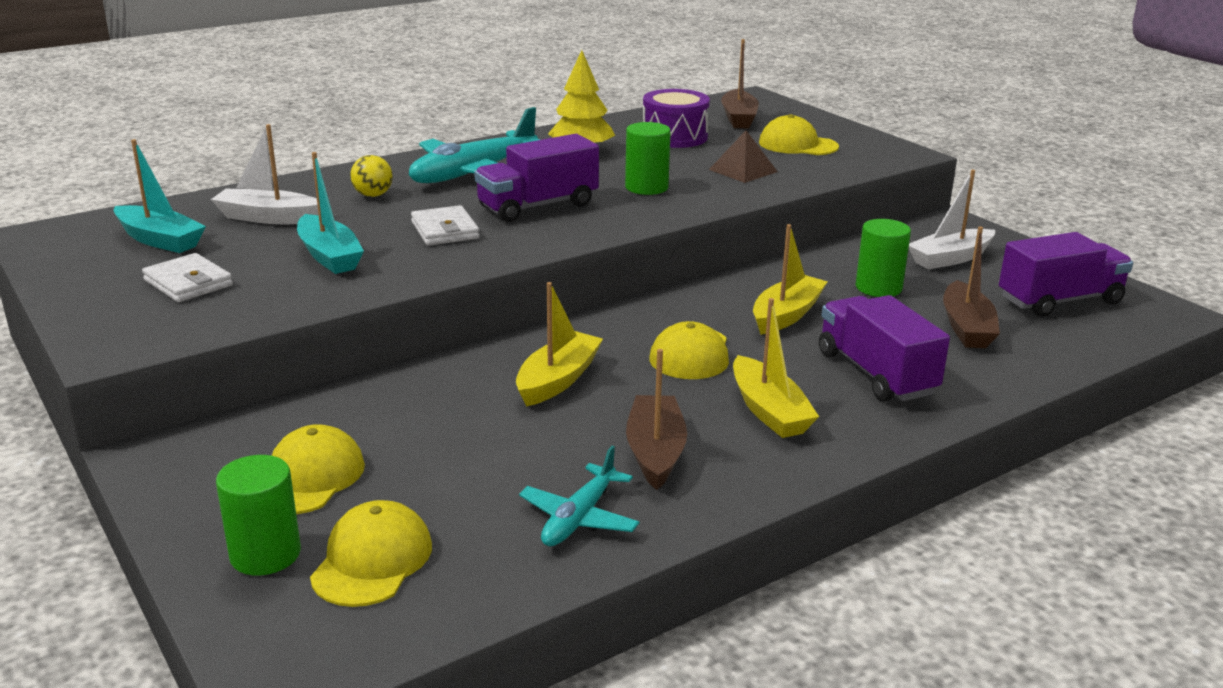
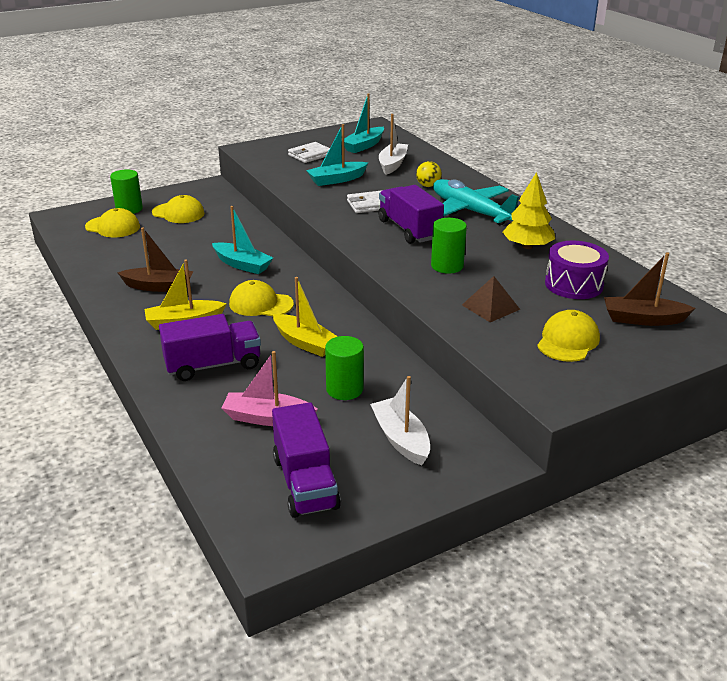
camera: 95 degrees right, 5 degrees up
yellow boat [516,282,603,406] -> turquoise boat [212,206,273,274]
turquoise plane [519,446,640,546] -> none
brown boat [943,226,1000,348] -> pink boat [222,351,318,426]

